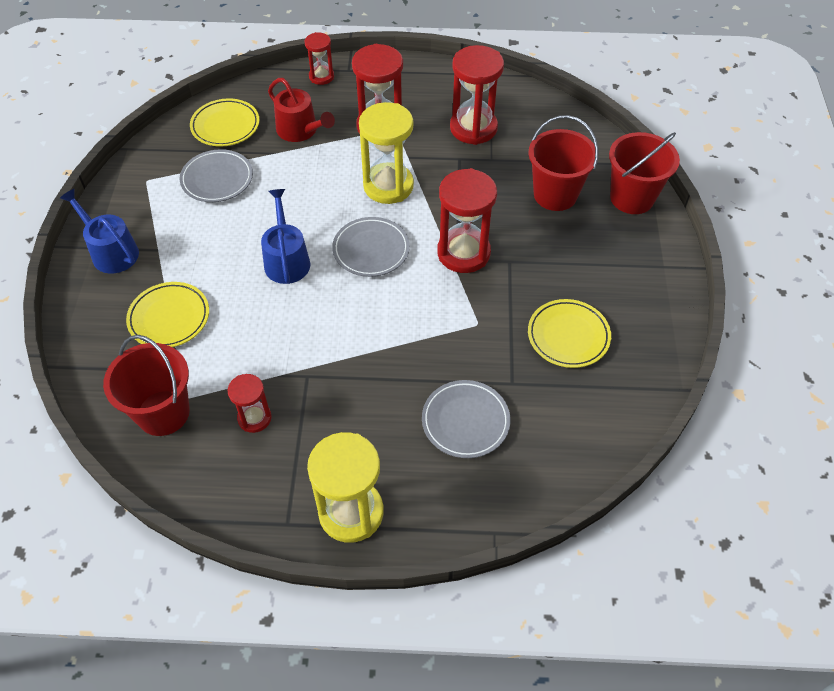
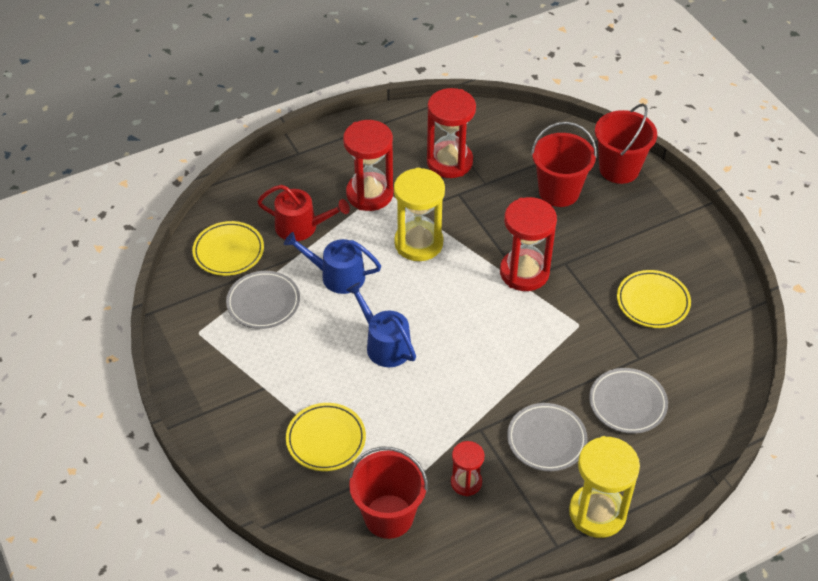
camera: 30 degrees left, 5 degrees down
blue watering can [60,189,139,274] -> blue watering can moved to [284,232,381,294]
red hourglass [305,32,334,85] -> none
grey plate [332,217,410,277] -> grey plate moved to [507,403,588,471]

